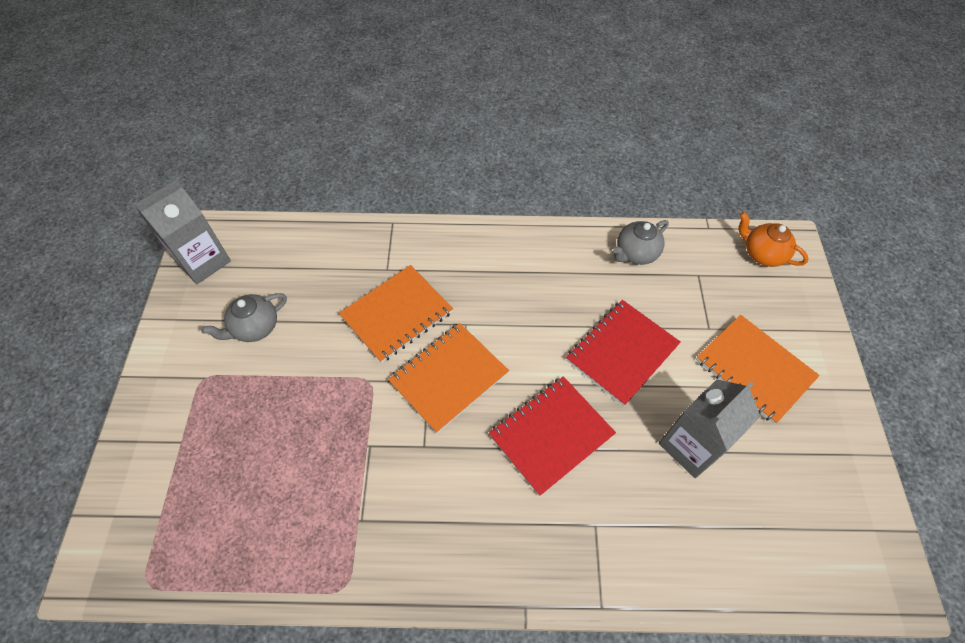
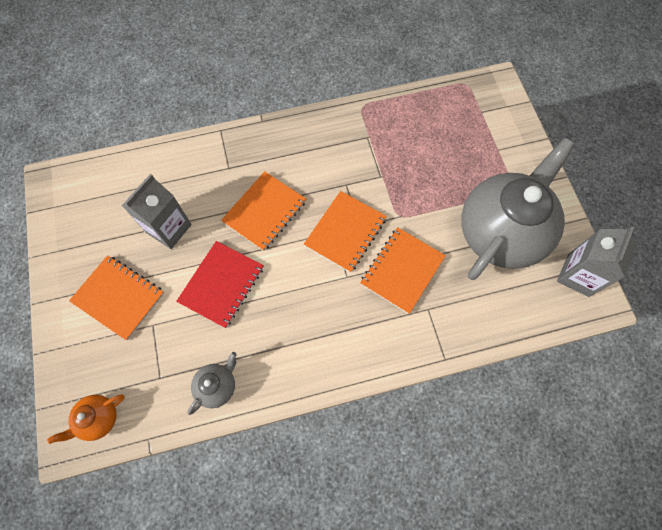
camera: 165 degrees right, 10 degrees up
grey teapot [201,293,287,342] -> grey teapot [461,138,575,280], size x2.44
red notebook [489,376,616,496] -> orange notebook [221,171,306,251]
orange teapot [739,212,809,267] -> orange teapot turned 120 degrees clockwise [47,394,124,444]

